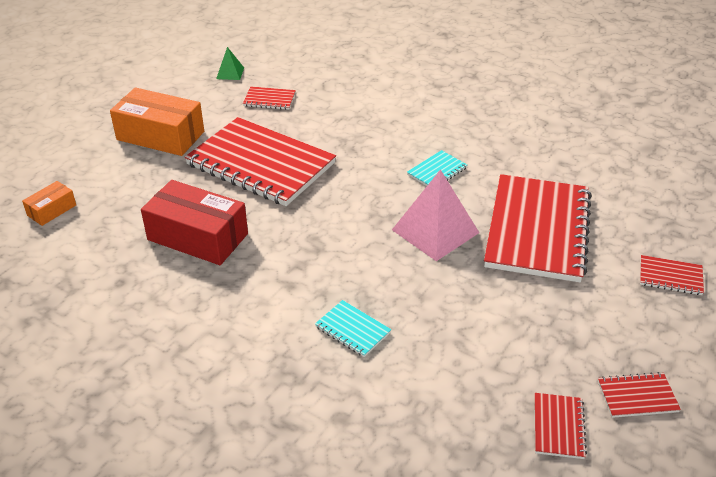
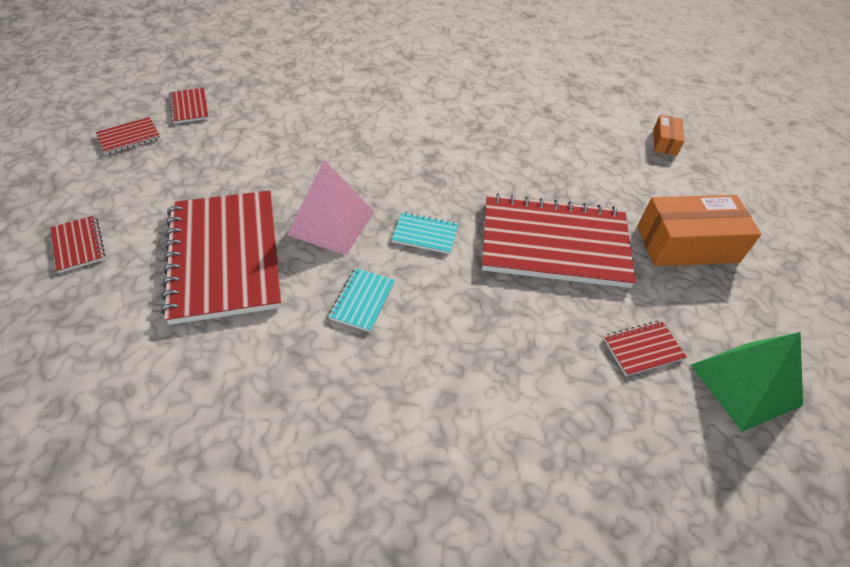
camera: 150 degrees right, 10 degrees up
red box [141,180,248,265] -> none
green pyramid [216,47,244,80] -> green pyramid [691,332,803,432], size x2.05
turquoise notebook [315,300,391,357] -> turquoise notebook moved to [392,212,458,254]
red notebook [640,255,704,295] -> red notebook turned 75 degrees clockwise [50,215,105,273]

